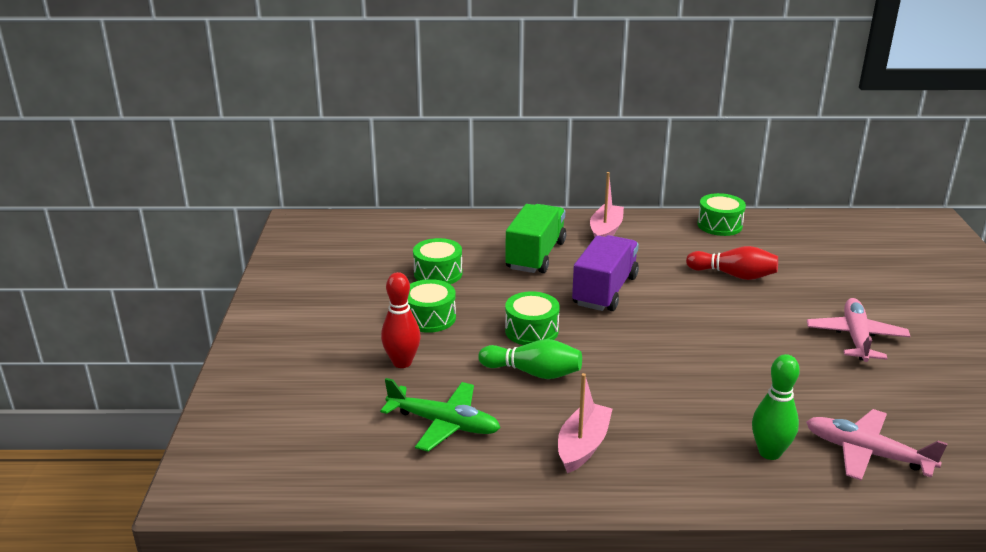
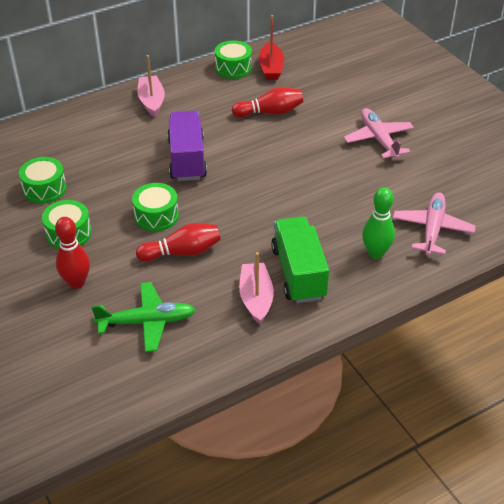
camera: 30 degrees left, 15 degrees up
green bowling pin [478,339,582,379] -> red bowling pin [136,223,221,262]
green truck [505,204,566,273] -> green truck moved to [271,216,329,303]
pink plane [806,409,948,481] -> pink plane turned 105 degrees clockwise [393,192,476,256]
none -> red boat [259,15,284,80]

